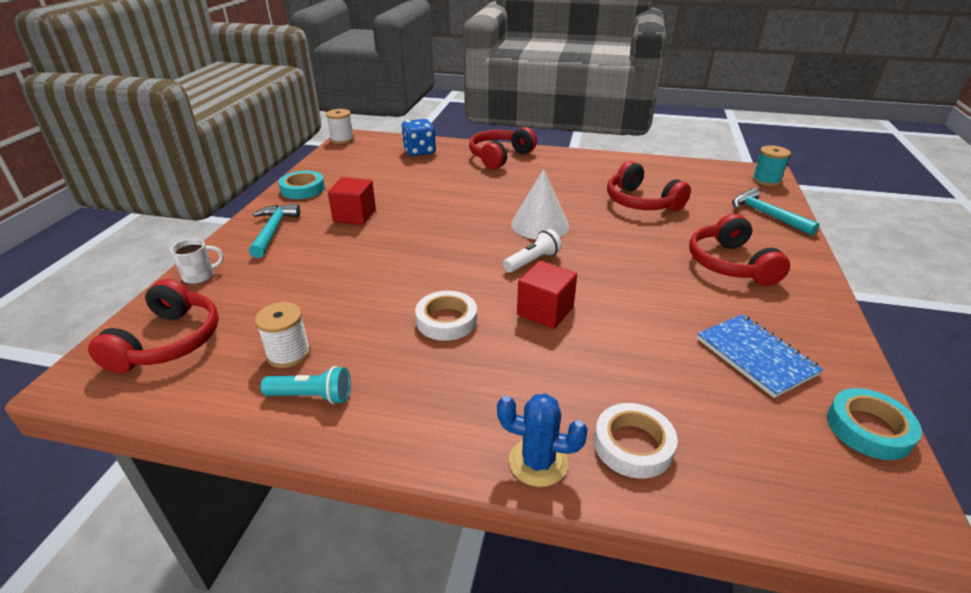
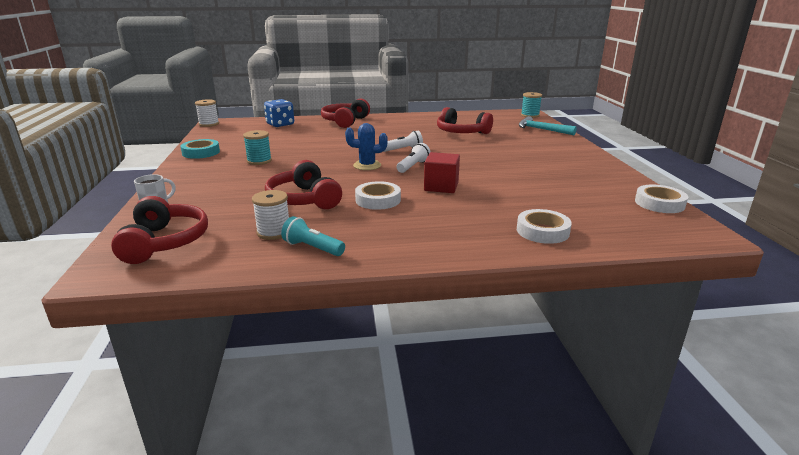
camera: 20 degrees left, 10 degrees down
turquoise hammer [249,204,300,258] -> none
turquoise flashlight [261,366,351,404] -> turquoise flashlight turned 135 degrees counterclockwise [281,216,345,256]
red cube [328,177,376,225] -> turquoise spool [243,130,272,165]
blue cactus [497,394,588,487] -> blue cactus moved to [345,123,388,170]
white cone [511,169,569,239] -> white flashlight [383,131,423,152]
red headphones [689,214,790,286] -> red headphones moved to [265,160,342,209]
blue notebook [697,314,823,398] -> none
turquoise tape [827,388,922,460] -> white tape [635,185,688,213]

